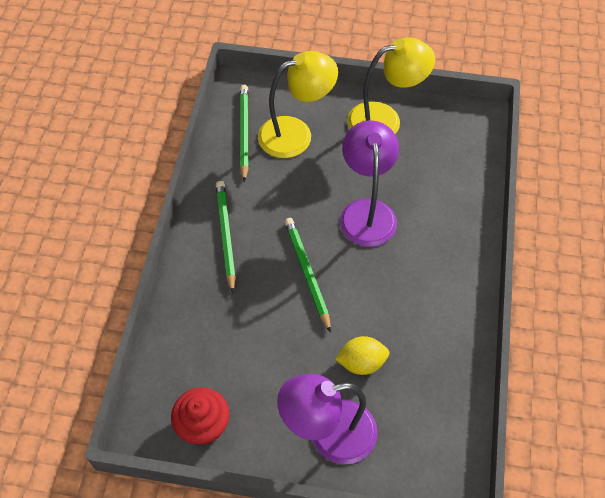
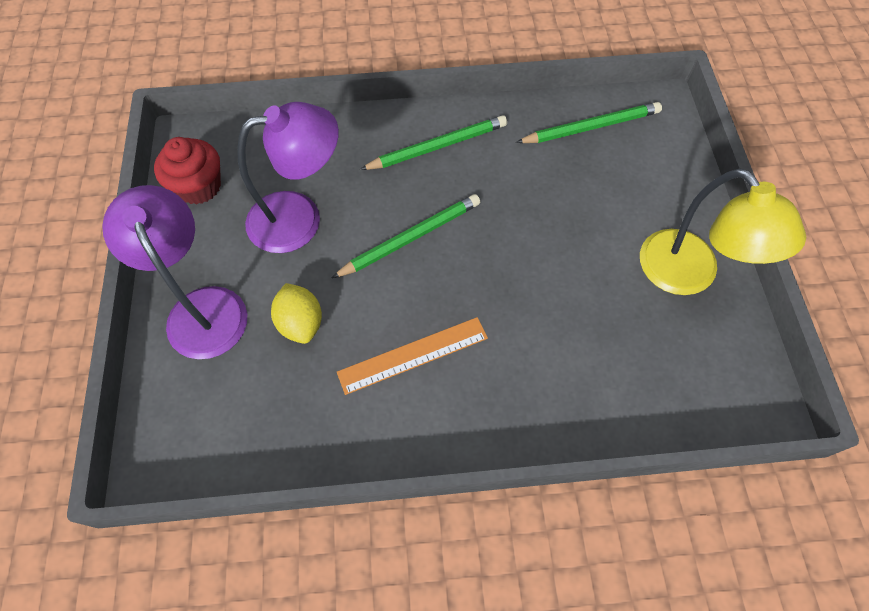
camera: 75 degrees right, 5 degrees up
yellow lamp [258,51,338,158] -> none
purple lamp [340,120,399,247] -> purple lamp moved to [237,102,339,253]
none -> orange ruler [337,317,488,395]

